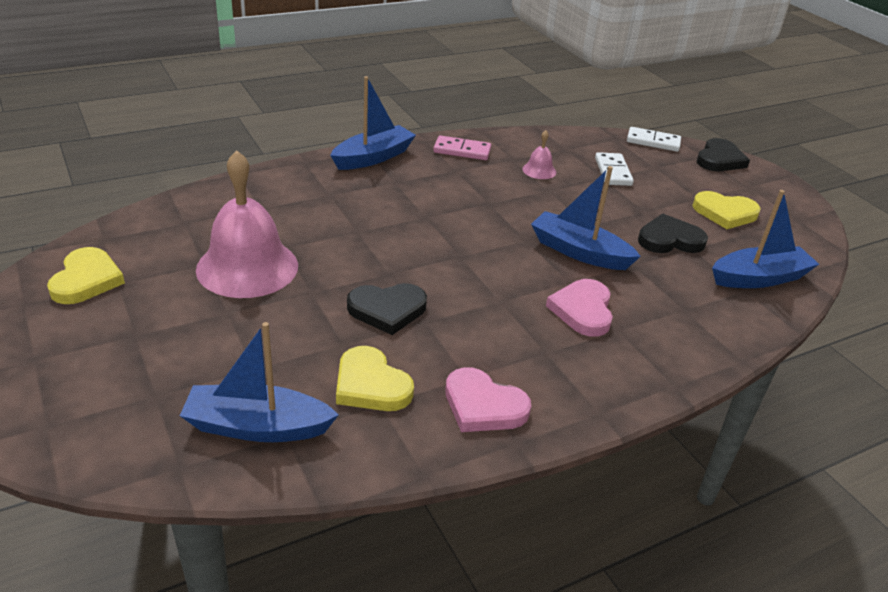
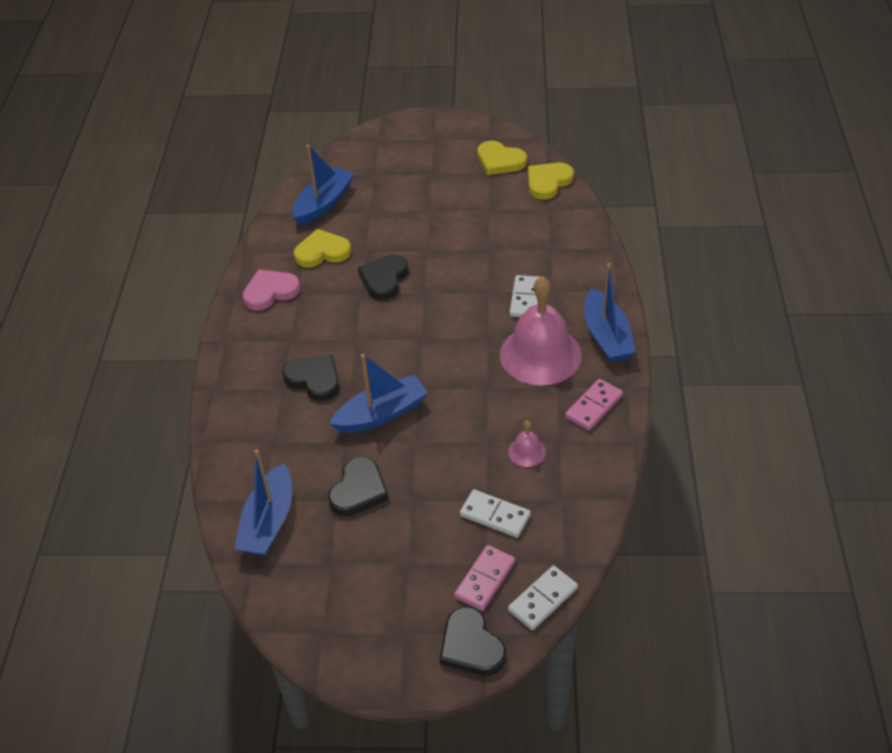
camera: 125 degrees right, 10 degrees up
pink bell [196,150,298,298] -> pink bell moved to [500,276,582,386]
pink heart [546,279,613,337] -> black heart [282,355,340,401]
yellow heart [692,191,761,229] -> yellow heart moved to [528,163,574,200]
none -> pink domino [454,545,515,611]
none -> white domino [510,275,540,317]

